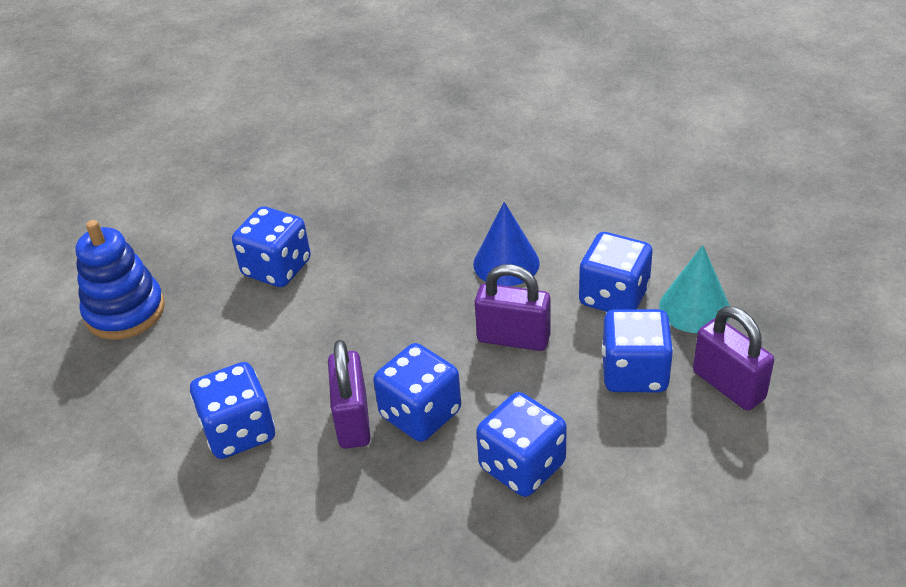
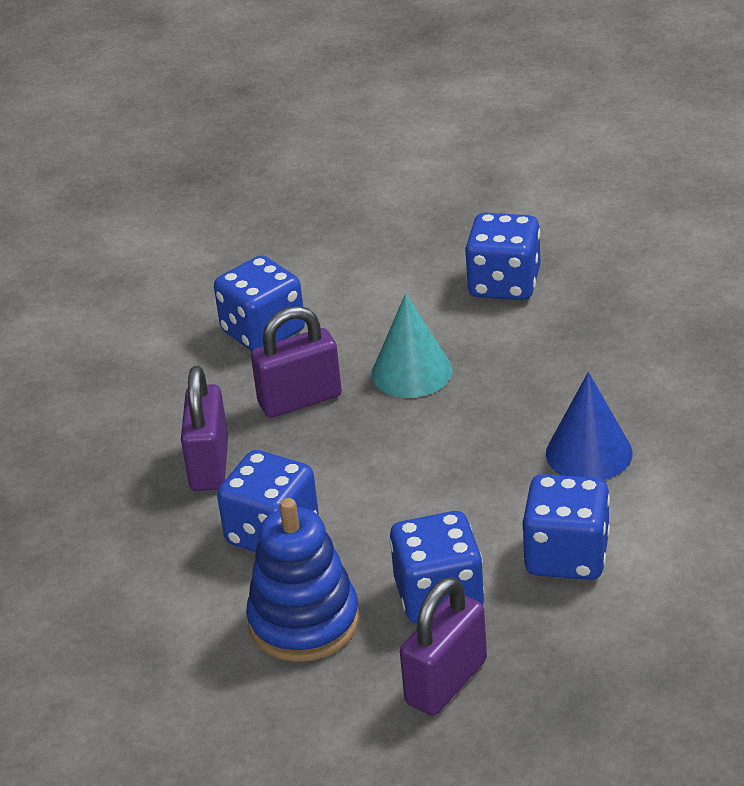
camera: 75 degrees right, 5 degrees down
blue stacking toy [75,220,165,340] -> blue stacking toy moved to [246,498,359,662]
blue dice [373,343,461,442] -> none
purple padlock [475,264,551,351] -> purple padlock moved to [181,366,228,491]
turquoise cone [659,245,730,333] -> turquoise cone moved to [372,293,453,398]

